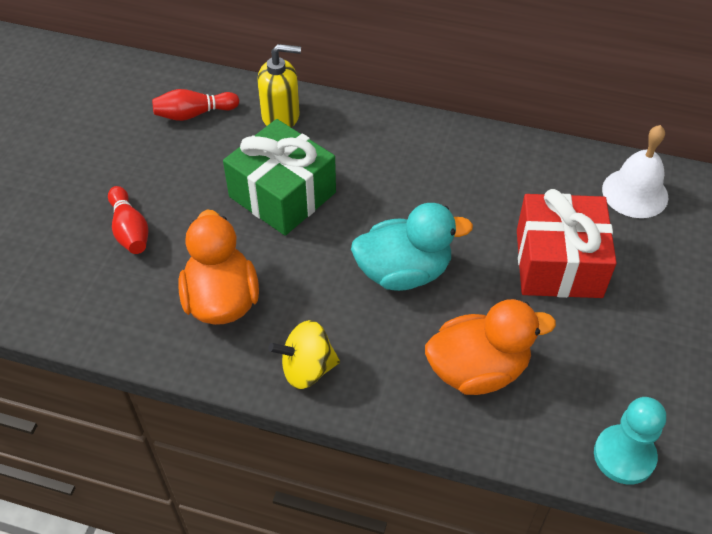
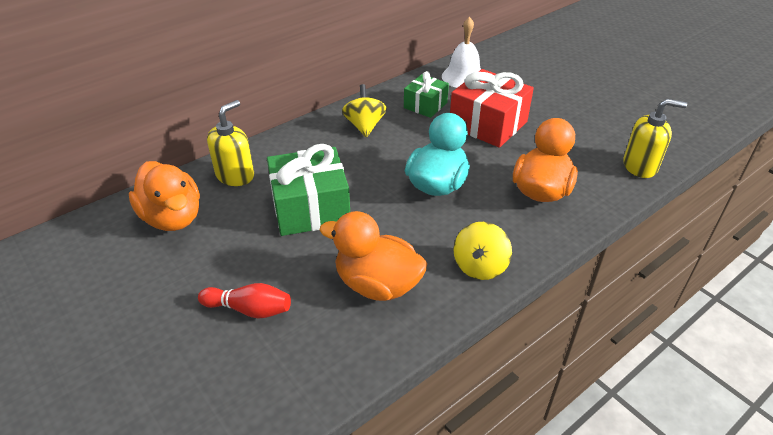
camera: 55 degrees left, 10 degrees down
red bowling pin [152,89,239,121] -> orange duck [129,161,200,231]
turquoise pawn [594,397,666,485] -> yellow soap dispenser [623,99,687,178]
none -> yellow spinning top [342,84,387,137]
none -> green gift [404,71,449,118]

